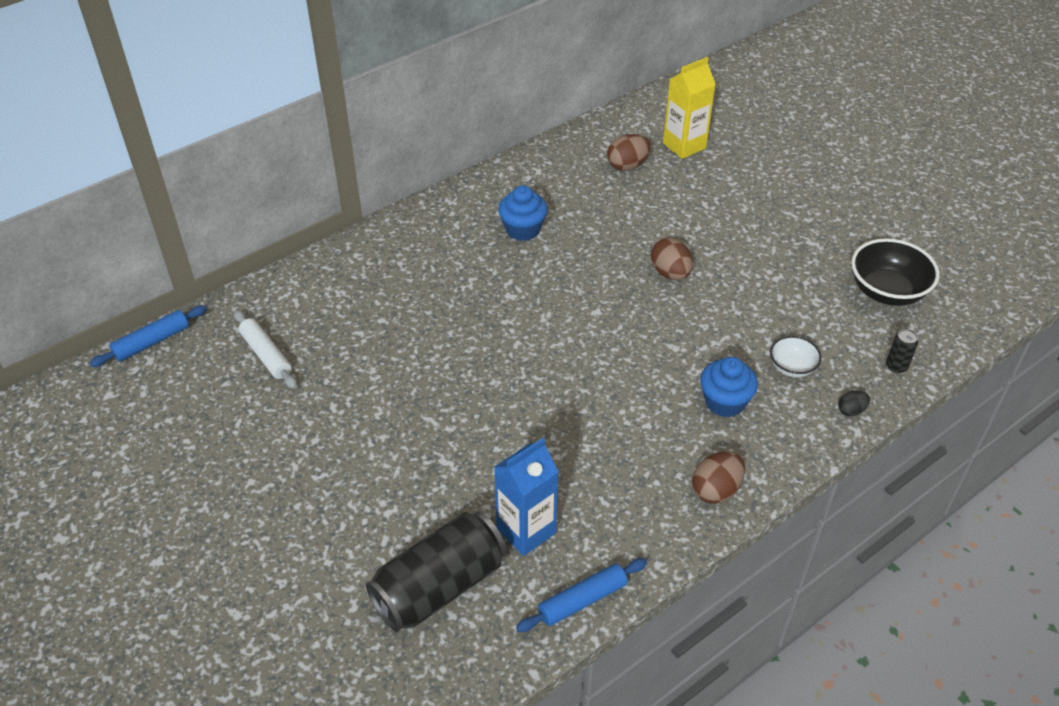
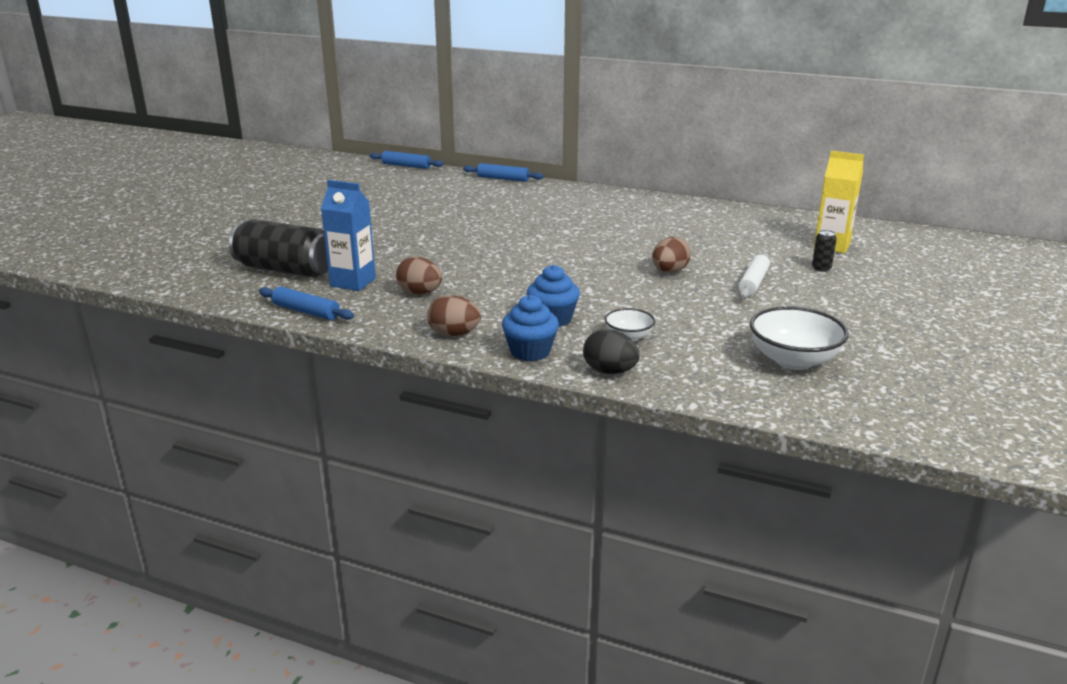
camera: 60 degrees right, 20 degrees down
white rolling pin [234,310,297,389] -> white rolling pin moved to [738,253,770,299]
blue cupcake [498,185,548,241] -> blue cupcake moved to [502,295,559,361]
brown egg [607,134,651,171] -> brown egg moved to [396,257,442,294]
black egg [838,390,870,417] -> black egg [583,329,640,374], size x1.74
black bowl [851,238,940,306] -> white bowl [750,306,849,370]
black can [886,329,918,373] -> black can moved to [812,230,837,272]
none -> blue rolling pin [463,163,544,182]

